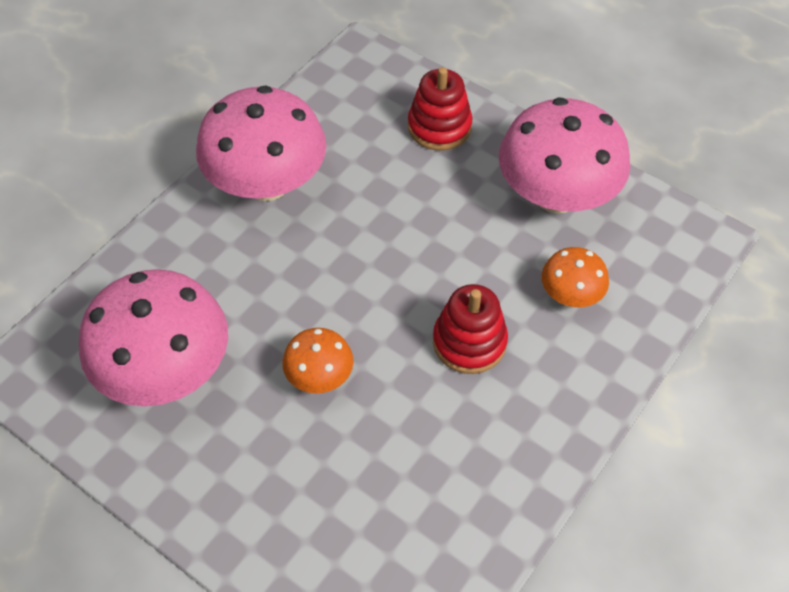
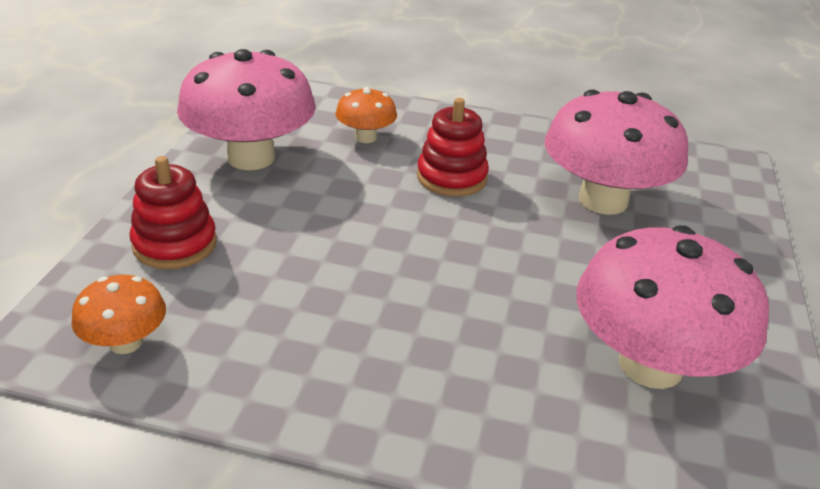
camera: 115 degrees left, 20 degrees down
pink mushroom [196,86,326,201] -> pink mushroom moved to [545,90,688,215]
orange mushroom [282,328,354,394] -> orange mushroom moved to [71,275,166,354]

